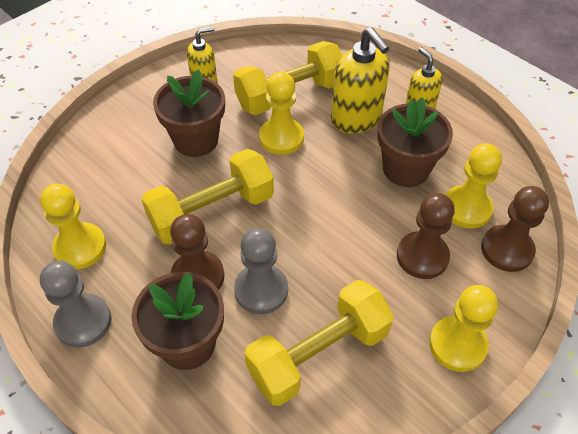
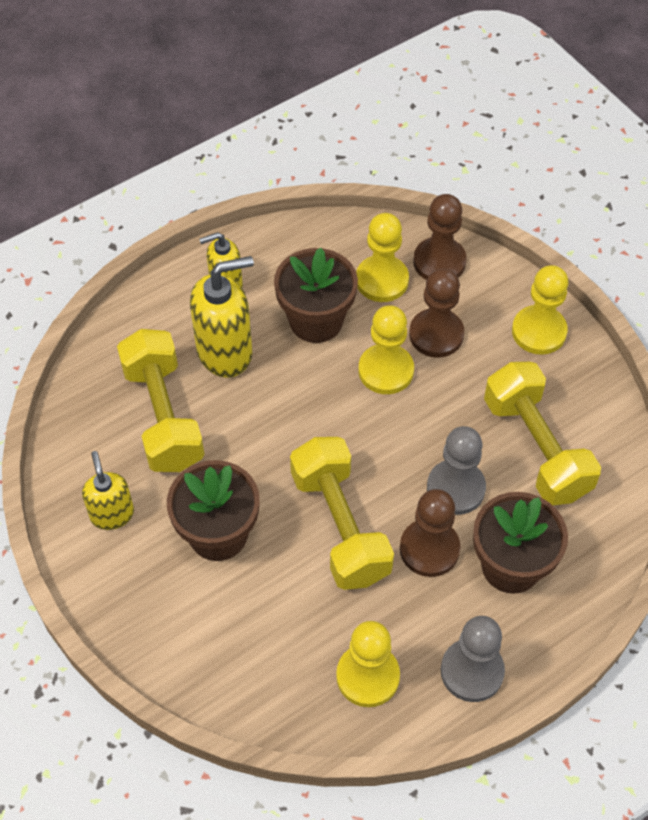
camera: 80 degrees left, 5 degrees up
yellow pawn [259,72,304,155] -> yellow pawn moved to [359,305,414,394]

